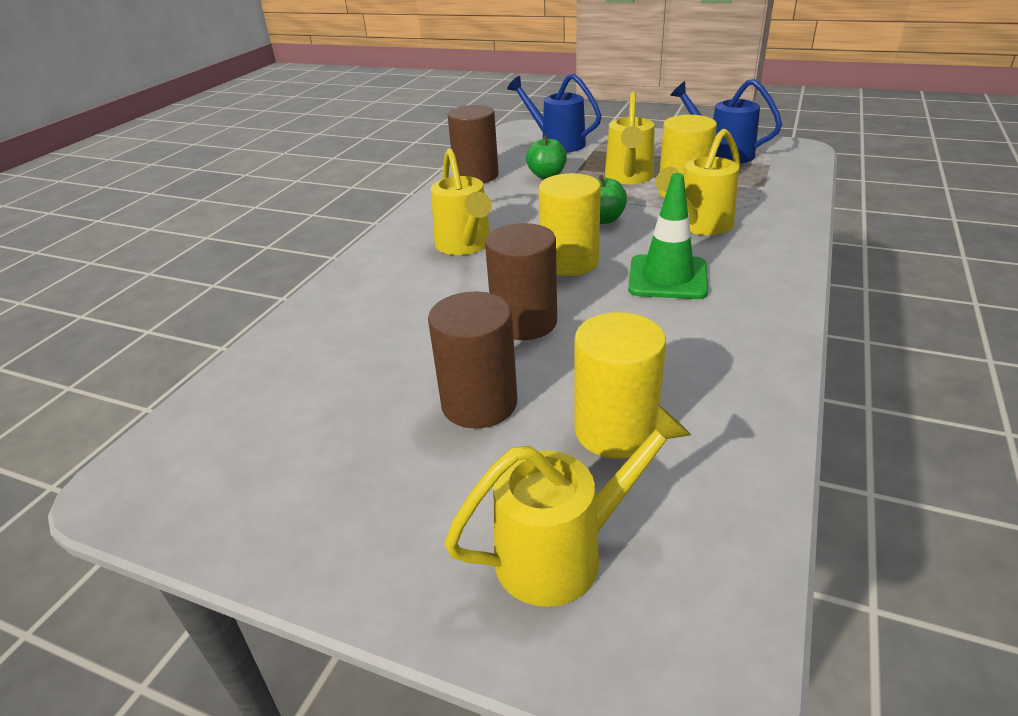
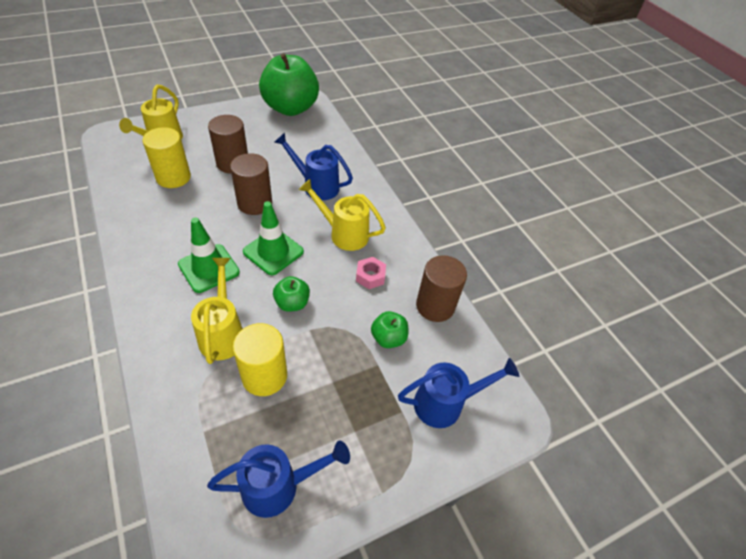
camera: 125 degrees right, 15 degrees up
yellow cylinder [539,173,601,276] -> green traffic cone [243,201,304,275]
yellow watering can [605,91,655,184] -> none
none -> green apple [259,53,319,116]
none -> blue watering can [274,133,353,200]
none -> pink nut [356,257,386,289]

